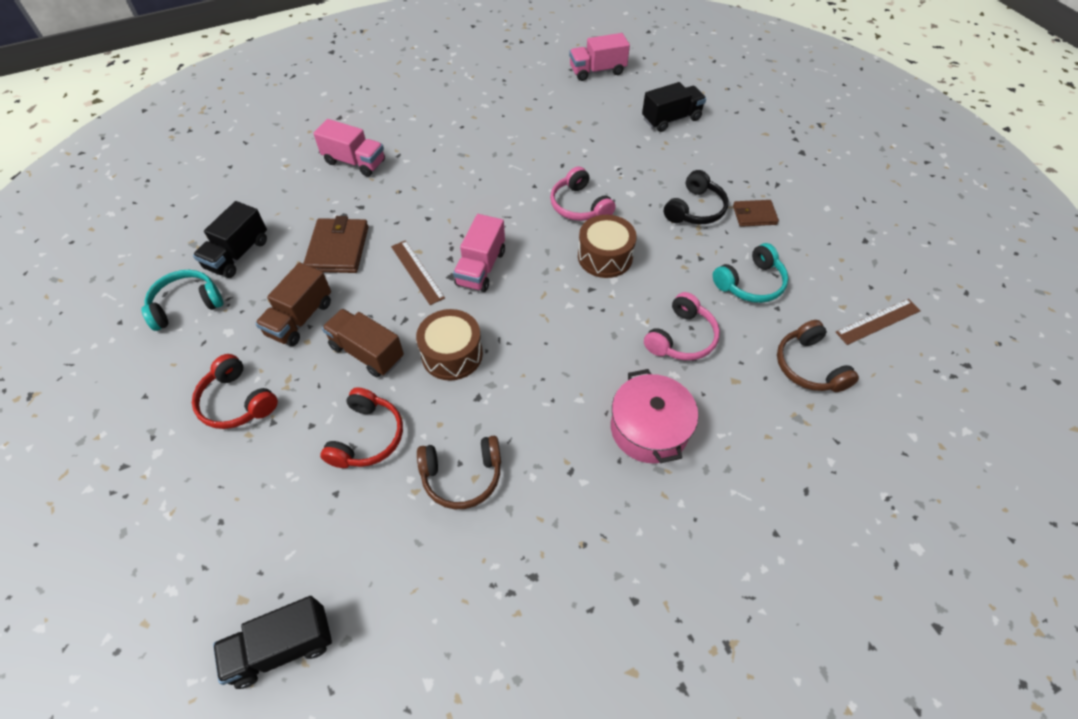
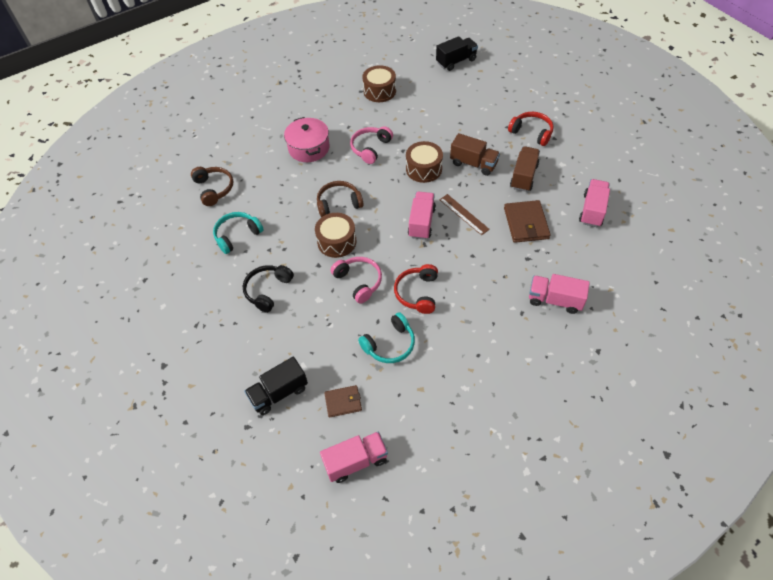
camera: 175 degrees right, 0 degrees up
turquoise headphones [141,270,224,331] -> turquoise headphones moved to [358,312,415,363]
black truck [193,201,267,278] -> pink truck [579,179,610,227]
red headphones [320,387,403,468] -> red headphones moved to [394,264,438,314]
brown headphones [417,436,501,509] -> brown headphones moved to [317,181,364,217]
pink headphones [644,292,720,360] -> pink headphones moved to [350,126,393,164]
brown wallet [733,200,779,227] -> brown wallet moved to [324,385,362,418]
brown ruler [835,299,921,345] -> none
none -> brown drum [362,65,396,102]

